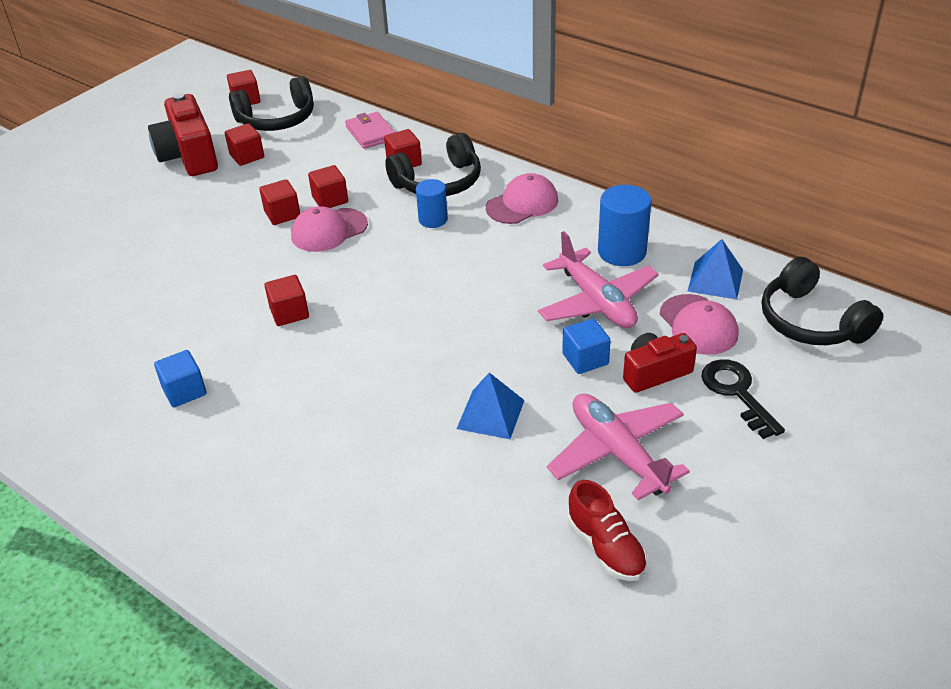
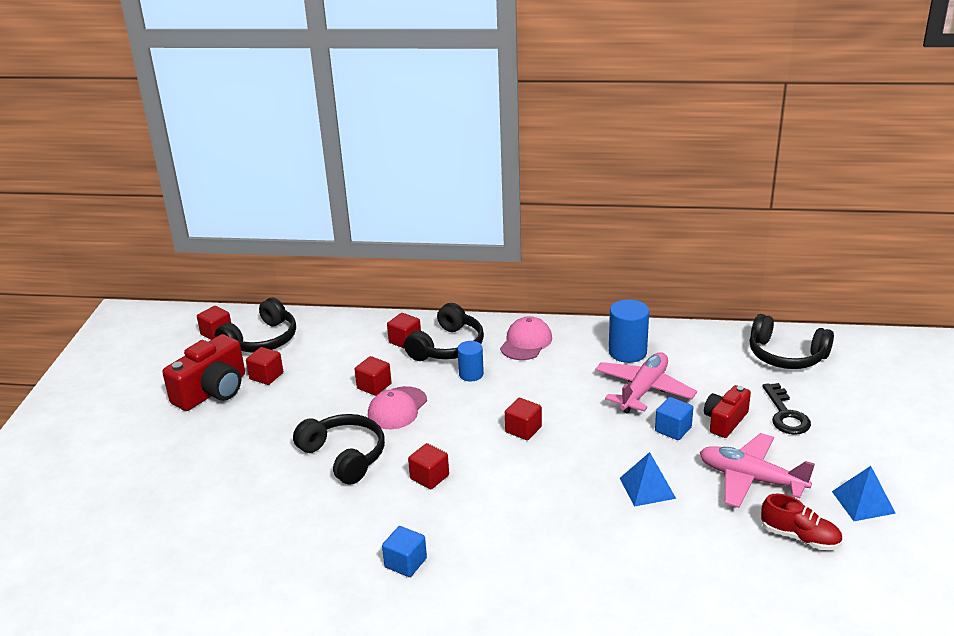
camera: 30 degrees left, 10 degrees down
red camera [148,93,218,176] -> red camera turned 90 degrees counterclockwise [162,334,245,411]
red cube [259,179,300,225] -> red cube moved to [505,398,542,440]
pink wallet [345,112,395,149] -> none
pink plane [538,231,659,328] -> pink plane turned 90 degrees counterclockwise [595,352,697,414]
pink cap [660,294,738,355] -> none
blue pyramid [687,239,743,299] -> blue pyramid moved to [832,466,896,521]
black key [701,359,785,439] -> black key turned 135 degrees counterclockwise [762,383,811,435]
none -> black headphones [293,414,385,485]

